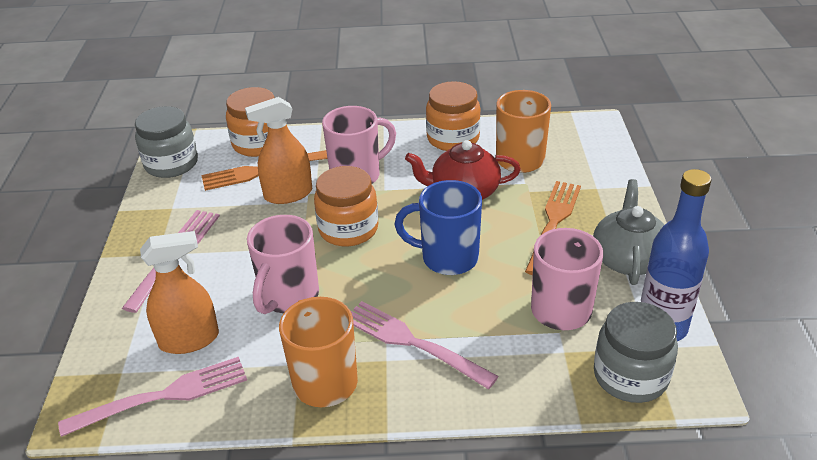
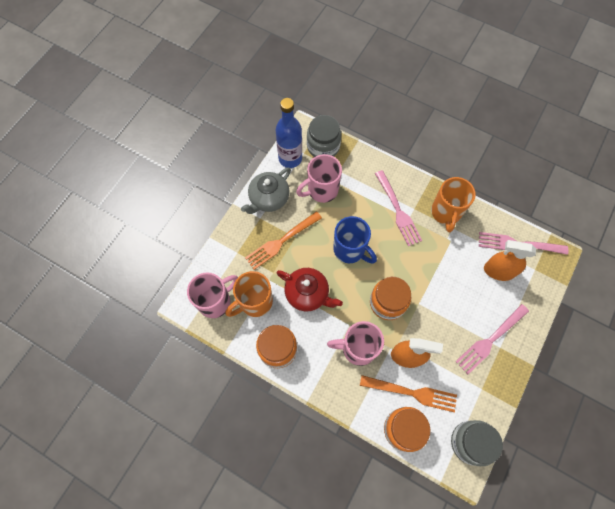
camera: 150 degrees left, 30 degrees up
pink mug [247,215,319,314] -> pink mug moved to [187,272,238,318]

